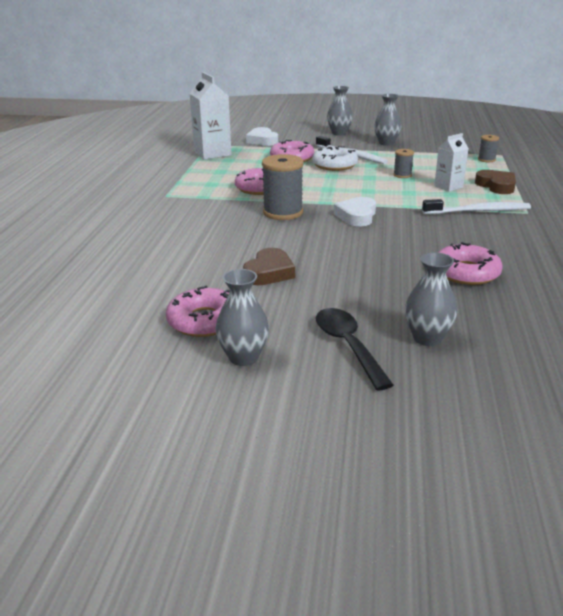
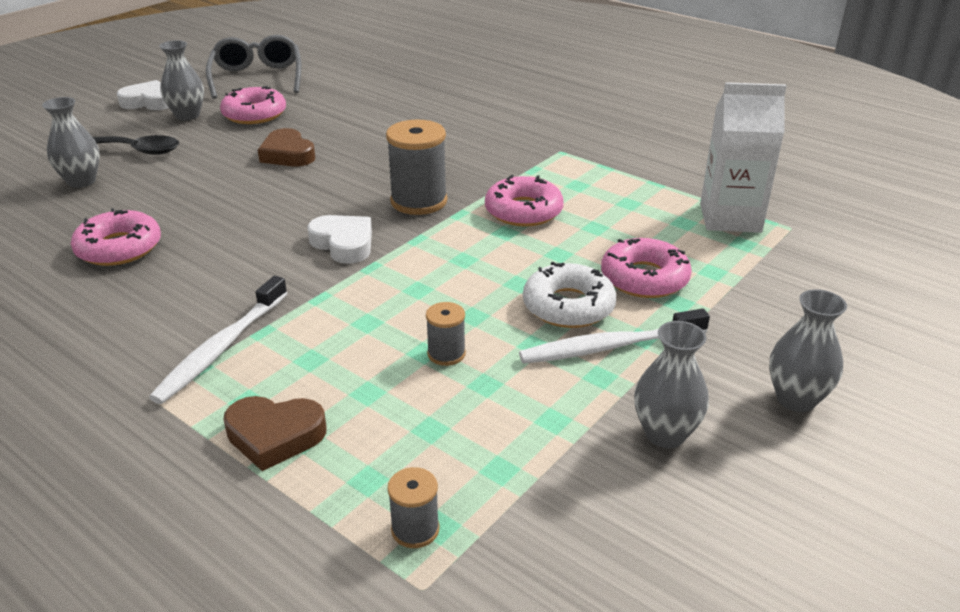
camera: 120 degrees right, 5 degrees up
white heart [246,127,278,146] -> white heart moved to [117,80,169,110]
white carton [434,133,469,192] -> none
none -> grey glasses [206,35,302,99]

